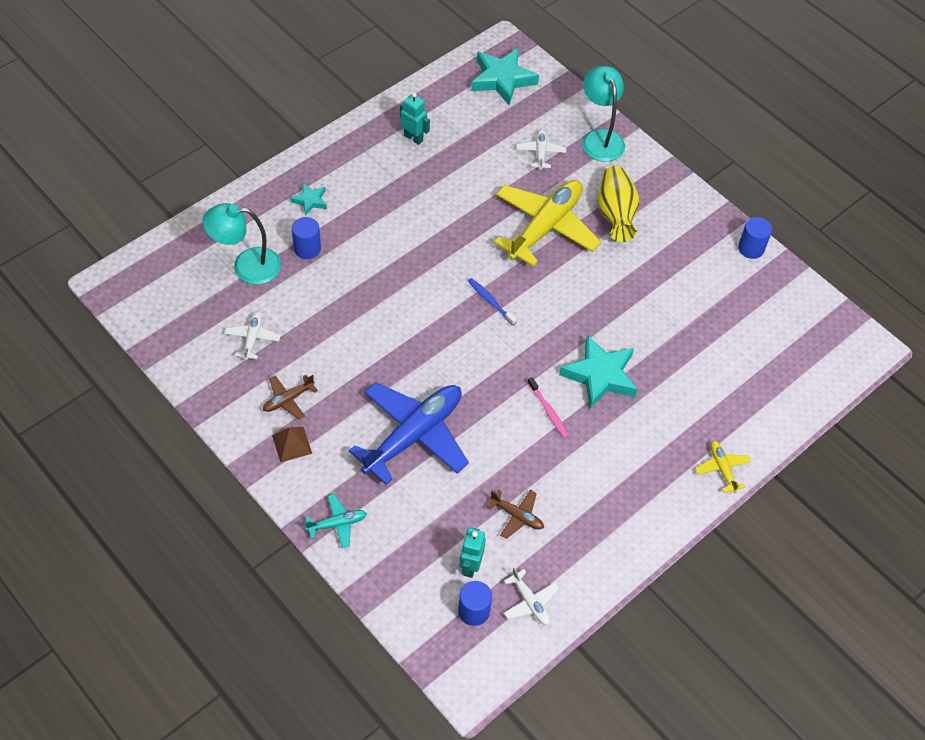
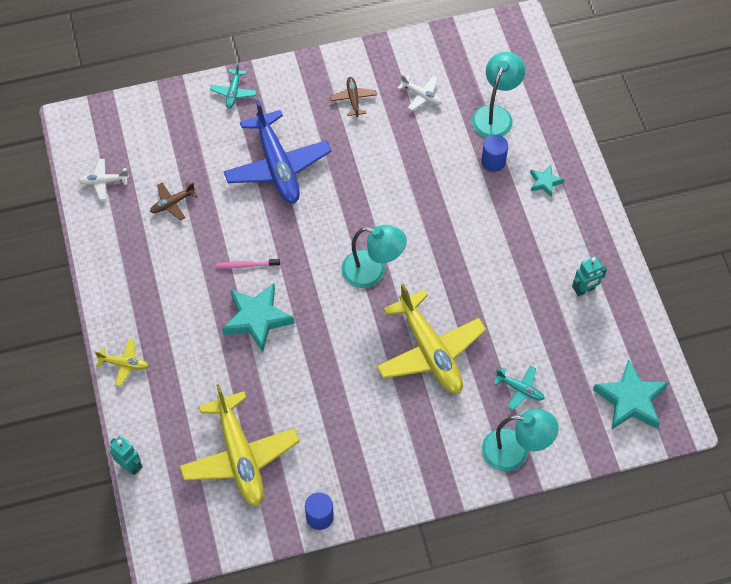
camera: 120 degrees right, 5 degrees up
brown pyramid [272,427,312,462] -> none
blue cylinder [458,581,492,626] -> none
turquoise robot [459,528,486,578] -> turquoise robot moved to [110,435,142,475]
blue toothbrush [468,278,517,325] -> turquoise lamp [341,225,407,288]
white plane [516,130,566,170] -> turquoise plane [493,366,545,410]
yellow vase [598,166,639,242] -> none
none -> yellow plane [180,384,300,507]

